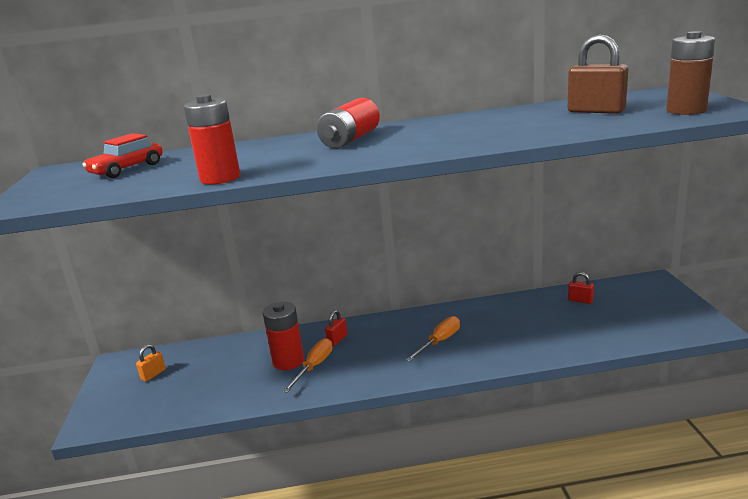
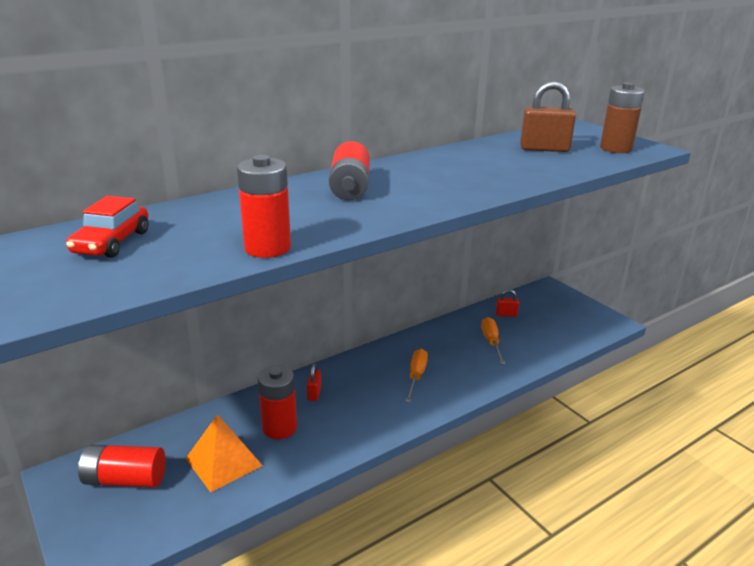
camera: 30 degrees left, 5 degrees up
orange padlock [136,344,166,382] -> red battery [78,444,166,487]
orange screwdriver [283,338,333,393] -> orange screwdriver moved to [481,317,505,365]
none -> orange pyramid [185,414,263,492]

